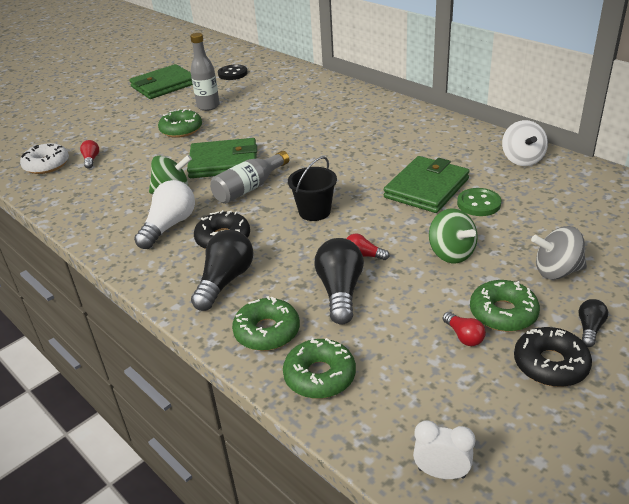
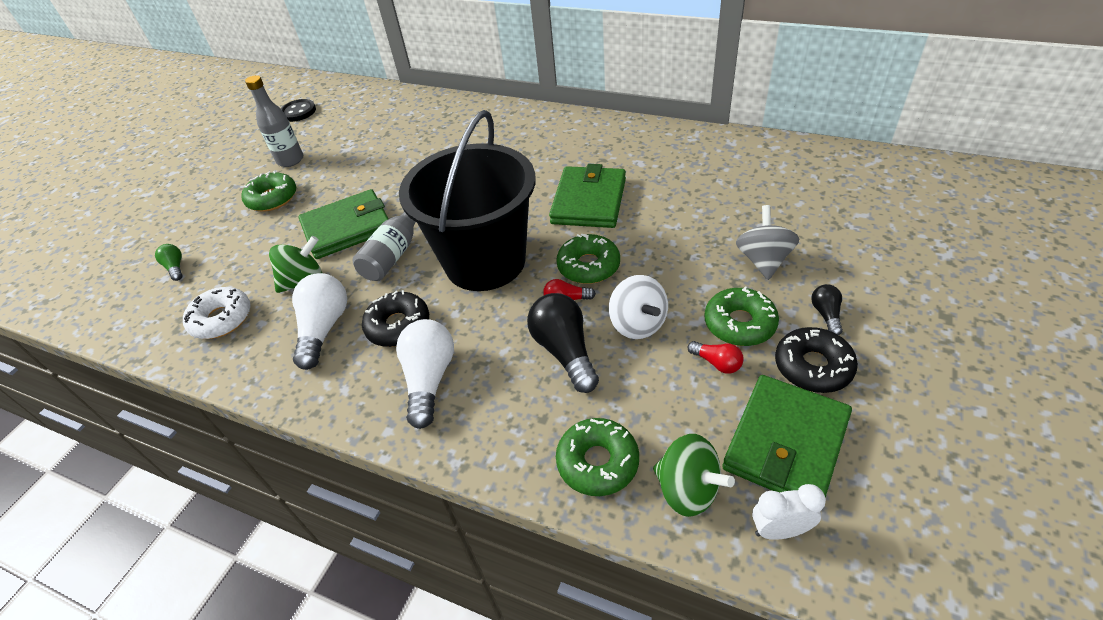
camera: 20 degrees left, 10 degrees up
white donut [20,143,69,174] -> white donut moved to [183,287,251,339]
red light bulb [80,140,99,169] -> green light bulb [155,244,183,281]
green wallet [129,64,193,99] -> green wallet moved to [722,375,852,498]
black light bulb [191,230,253,311] -> white light bulb [396,319,454,429]
green donut [232,296,300,351] -> green donut moved to [556,234,620,284]
black bucket [288,156,337,221] -> black bucket [399,110,536,291], size x2.24
green spinning top [429,209,478,263] -> green spinning top moved to [653,434,735,517]
green button [457,188,501,216] -> none
white spinning top [502,120,548,166] -> white spinning top moved to [609,275,668,339]
grey spinning top [531,226,587,280] -> grey spinning top turned 120 degrees clockwise [736,205,799,280]

